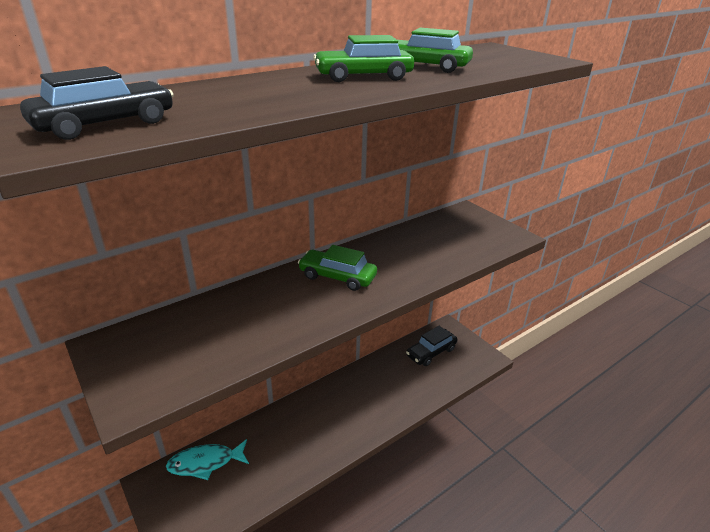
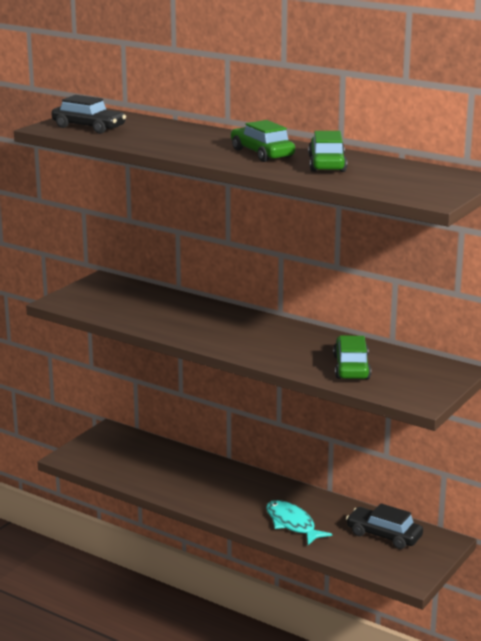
camera: 70 degrees right, 10 degrees down
turquoise fish [166,439,249,480] -> turquoise fish moved to [266,500,332,545]
green car [298,245,377,291] -> green car moved to [333,335,371,379]

